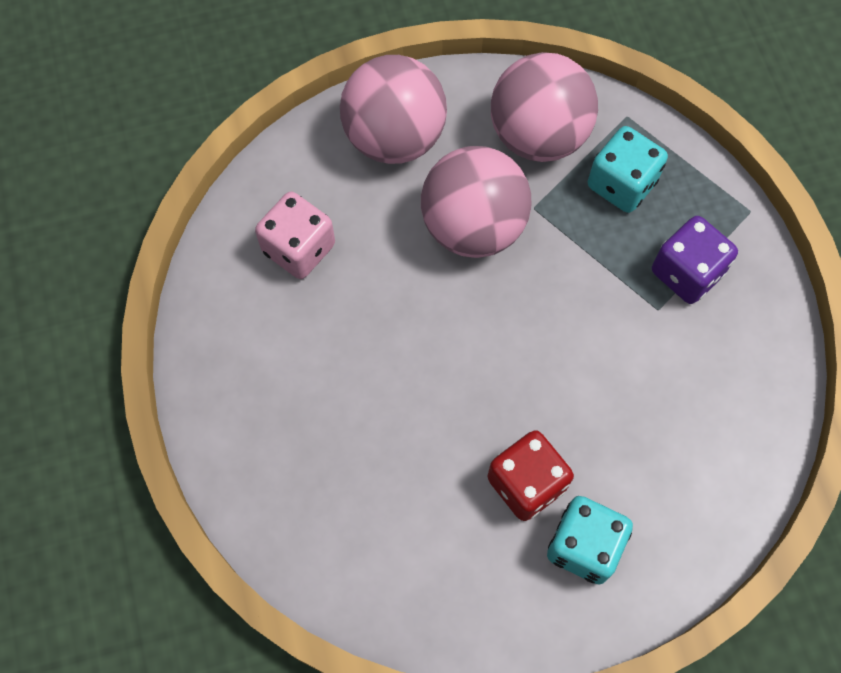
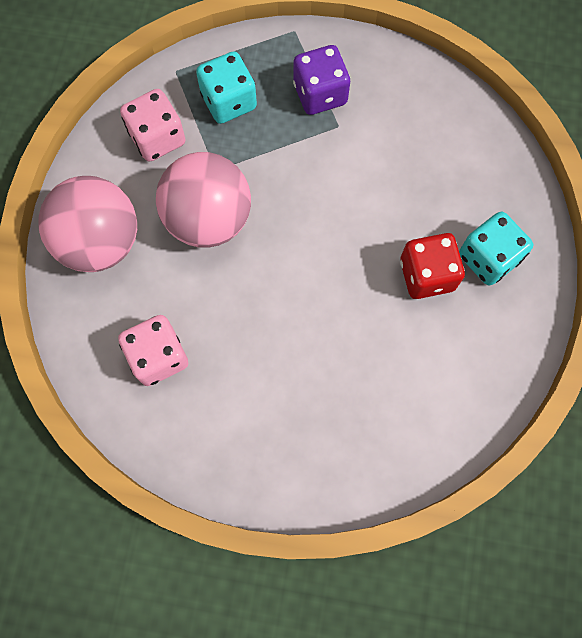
camera: 65 degrees left, 5 degrees up
pink ball [491,52,598,162] -> pink dice [120,89,186,162]

